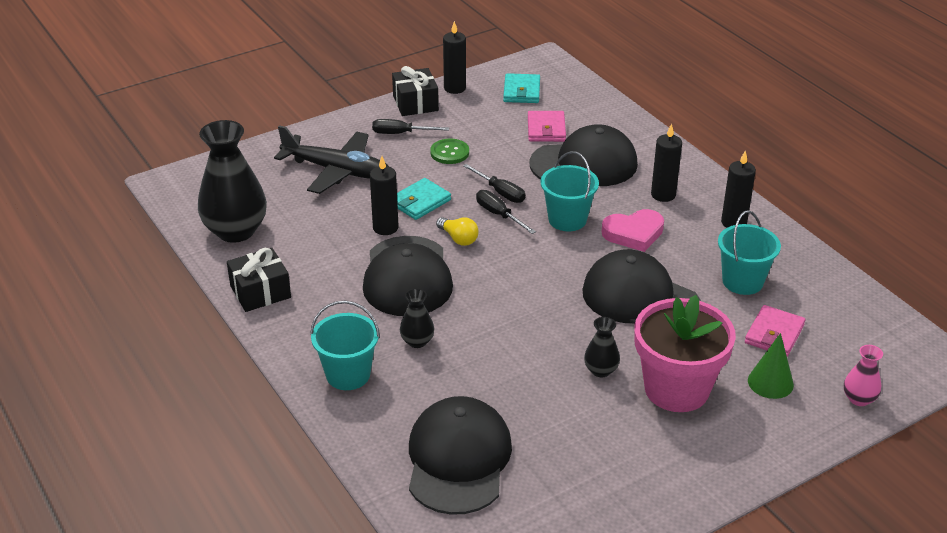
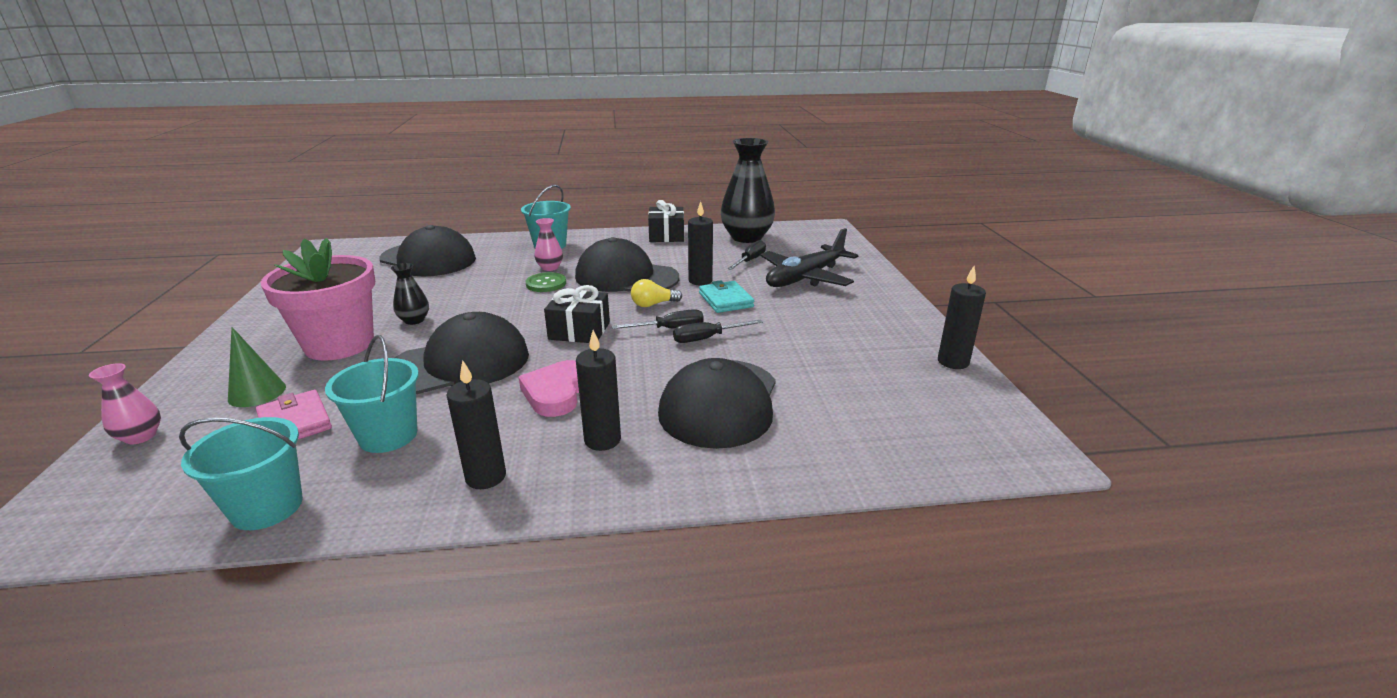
camera: 115 degrees right, 10 degrees down
black screwdriver [372,119,449,134] -> black screwdriver moved to [727,240,766,270]
black gift [392,66,439,116] -> black gift moved to [544,285,610,343]
black vase [400,288,434,348] -> pink vase [534,218,563,271]
green button [430,139,469,164] -> green button moved to [526,272,566,292]
turquoise wallet [503,73,540,103] -> none
pink wallet [528,111,566,142] -> none
turquoise bucket [540,151,599,231] -> turquoise bucket moved to [179,417,303,530]

